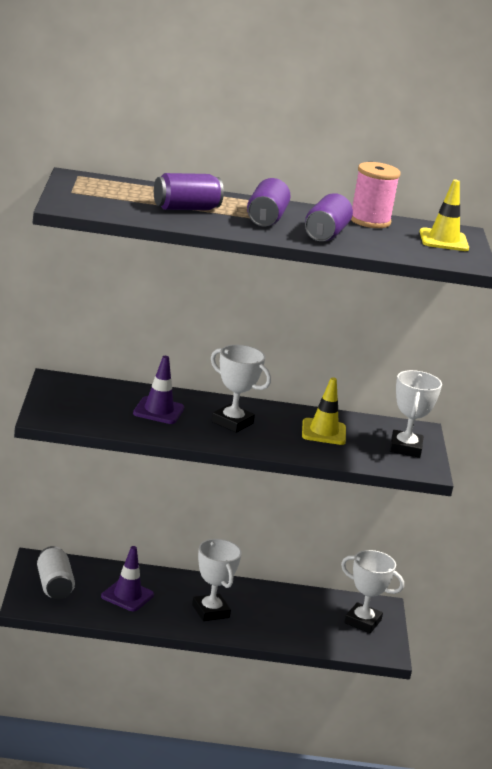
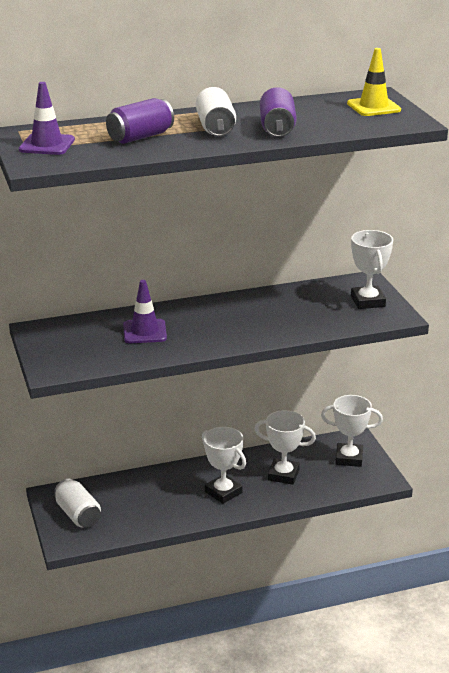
camera: 15 degrees left, 5 degrees up
purple traffic cone [101,546,154,611] -> purple traffic cone moved to [19,82,75,155]
white trophy [211,345,271,433] -> white trophy moved to [255,410,316,485]
purple can [247,178,291,226] -> white can [196,87,236,136]
yellow traffic cone [302,377,346,445] -> none
pink spool [351,162,401,228] -> none

